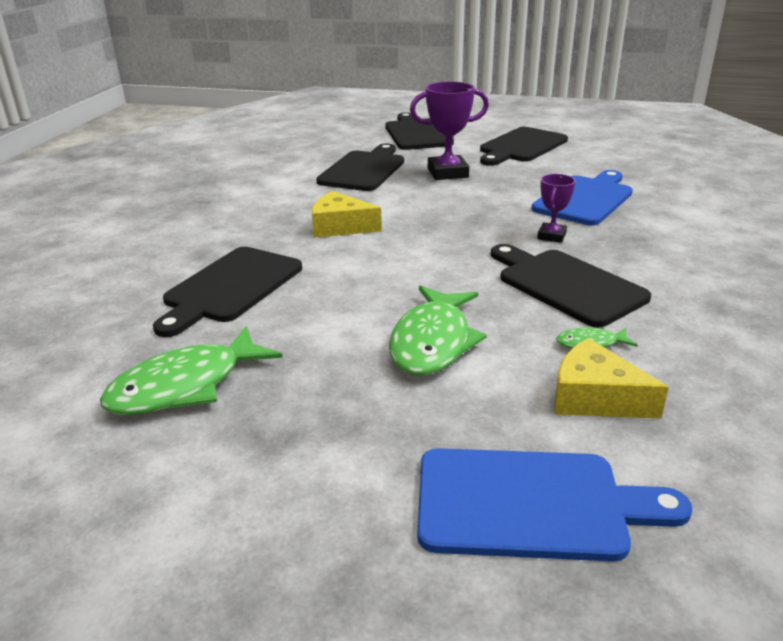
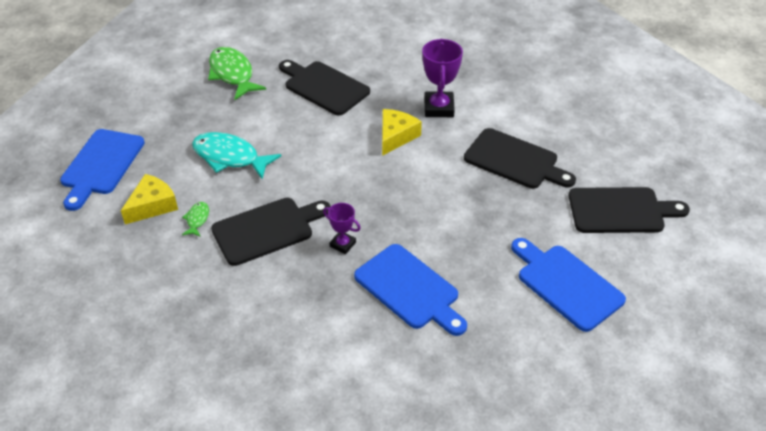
camera: 100 degrees right, 15 degrees up
green fish [389,285,487,375] -> turquoise fish [192,132,281,179]
purple trophy [410,82,489,180] -> purple trophy moved to [422,39,463,117]
black cutting board [480,127,568,166] -> blue cutting board [511,238,626,332]

